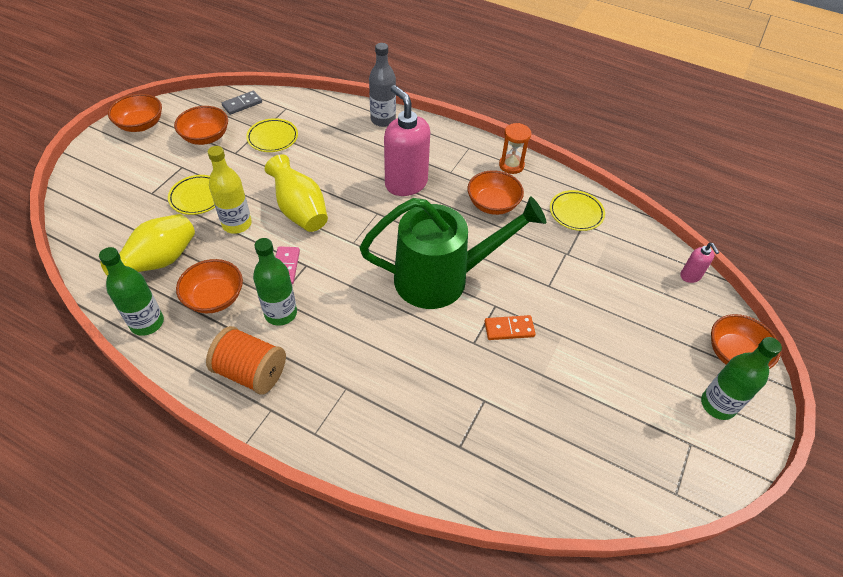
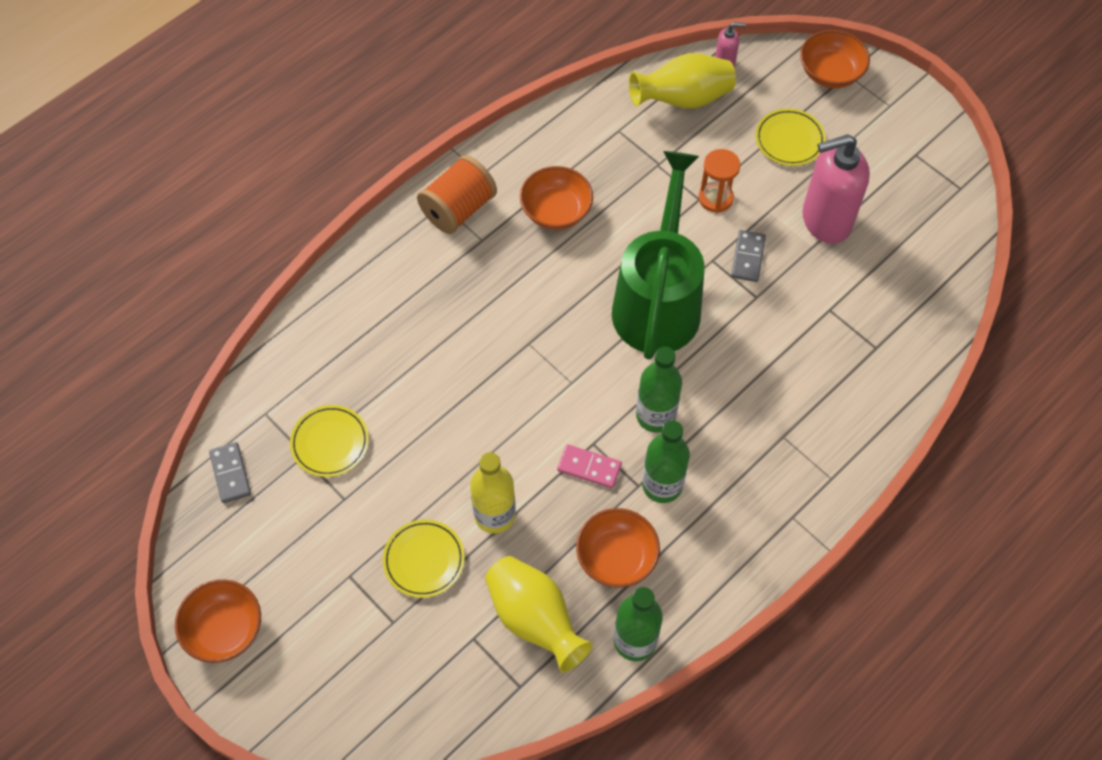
camera: 70 degrees left, 10 degrees up
orange bowl [174,106,228,145] -> none
orange spool [206,326,286,395] -> orange spool moved to [417,155,497,234]
yellow vase [265,154,328,232] -> yellow vase moved to [629,53,736,109]
grey bottle [369,43,396,127] -> none
pink soap dispenser [384,85,430,196] -> pink soap dispenser moved to [802,134,870,244]
orange domino [484,315,536,340] -> grey domino [731,230,766,282]
orange hourglass [499,123,531,174] -> orange hourglass moved to [698,149,740,213]
yellow plate [550,190,605,231] -> yellow plate moved to [755,108,826,166]
green bottle [701,337,782,420] -> green bottle moved to [636,347,682,433]

